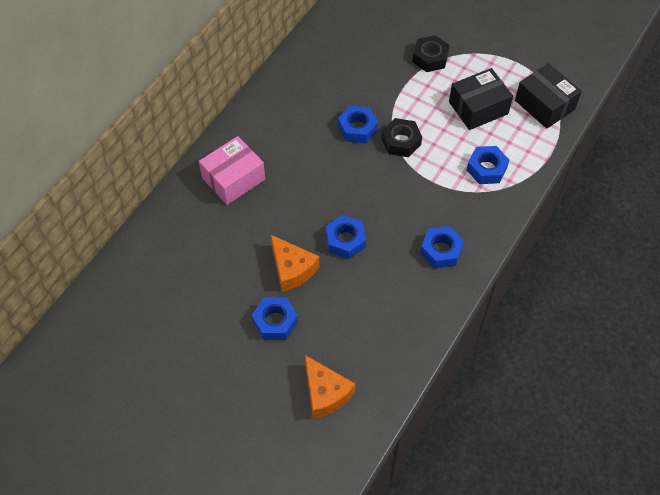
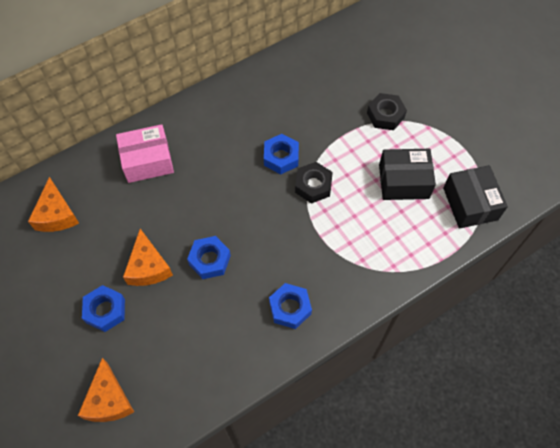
camera: 25 degrees right, 5 degrees up
blue nut [467,146,509,184] -> none
none -> orange cheese [28,177,79,232]

